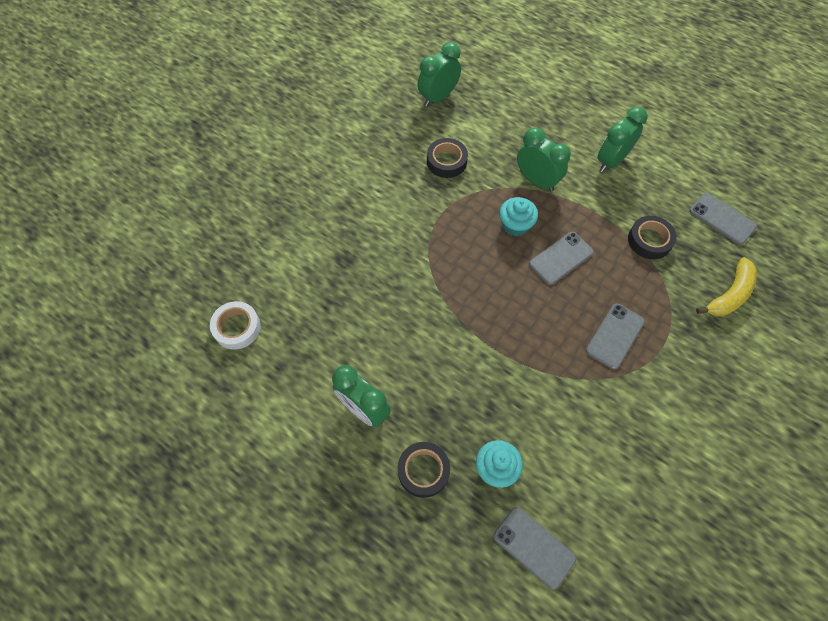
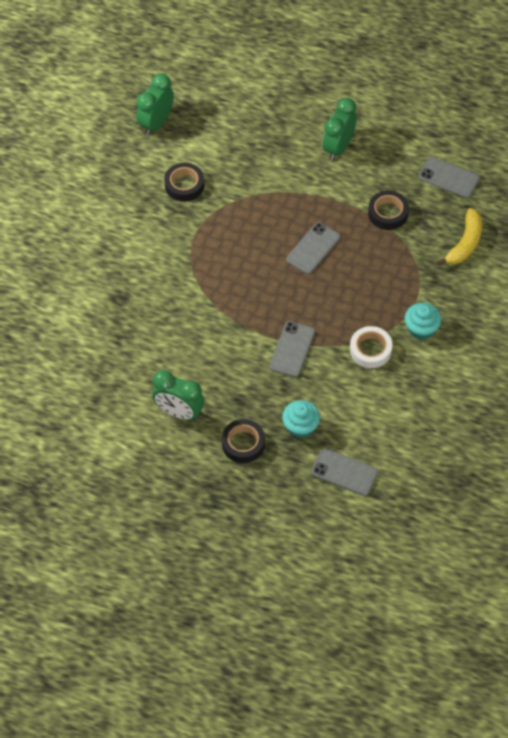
camera: 15 degrees left, 5 degrees down
white tape [210,301,261,350] -> white tape moved to [350,326,392,368]
turquoise cupcake [499,197,538,236] -> turquoise cupcake moved to [405,303,441,340]
green clock [517,128,571,192] -> none
grey phone [586,304,645,369] -> grey phone moved to [269,321,315,377]

